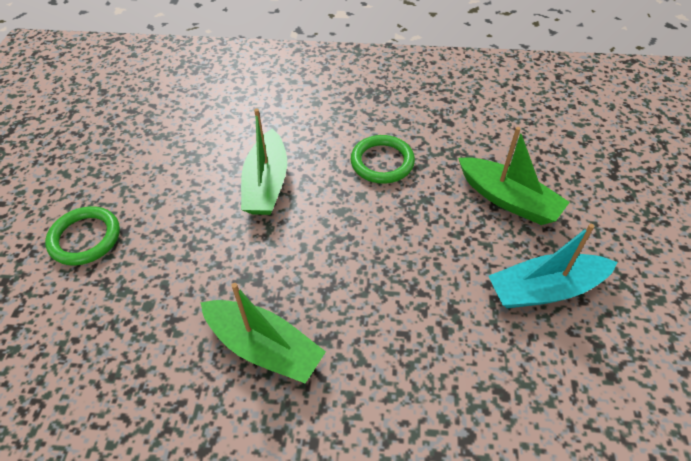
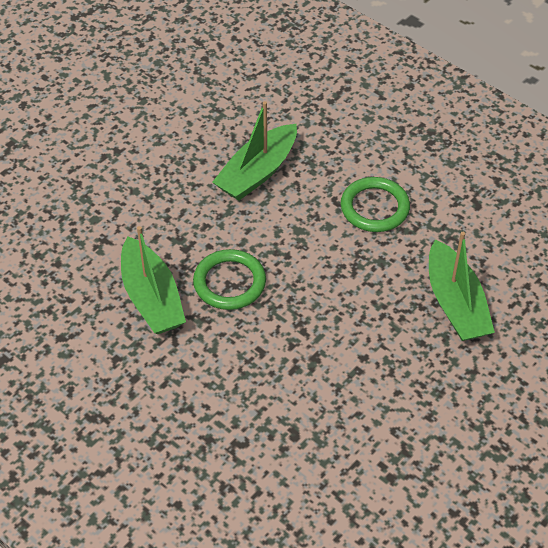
camera: 35 degrees right, 0 degrees up
green ring [45,206,120,266] -> green ring moved to [193,249,266,310]
turquoise boat [489,224,618,308] -> none

